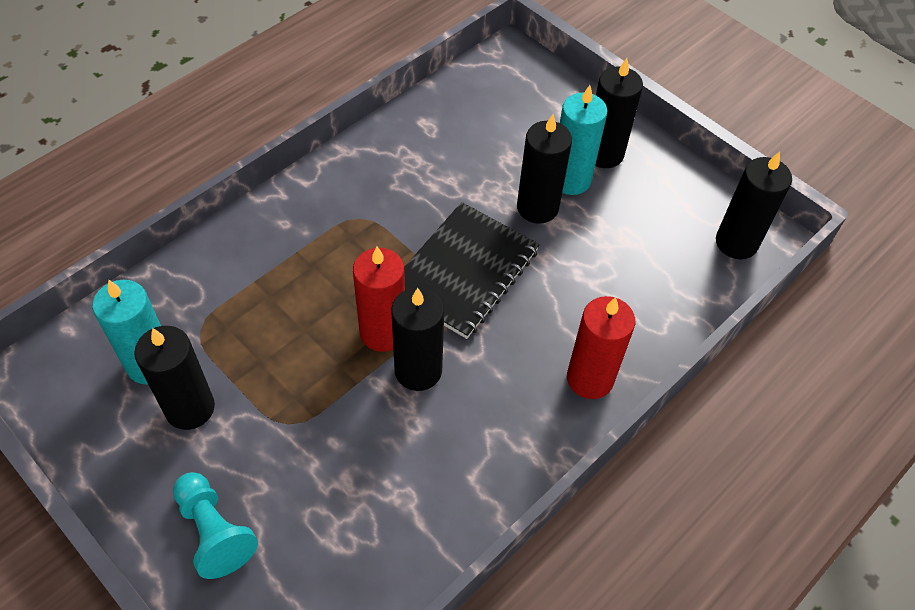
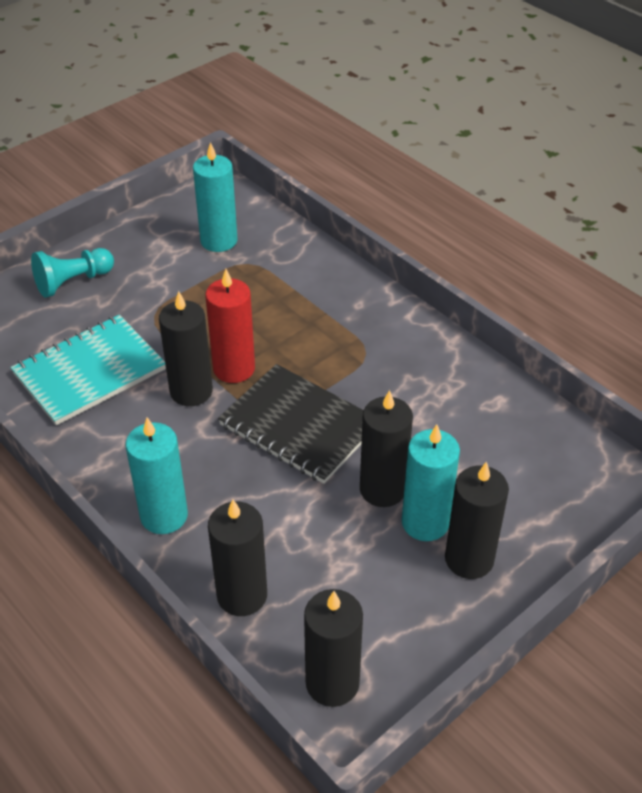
camera: 95 degrees right, 10 degrees down
black candle [134,326,215,430] -> black candle moved to [208,499,267,616]
red candle [567,296,635,399] -> turquoise candle [126,417,188,534]
none -> turquoise notebook [10,315,166,425]

